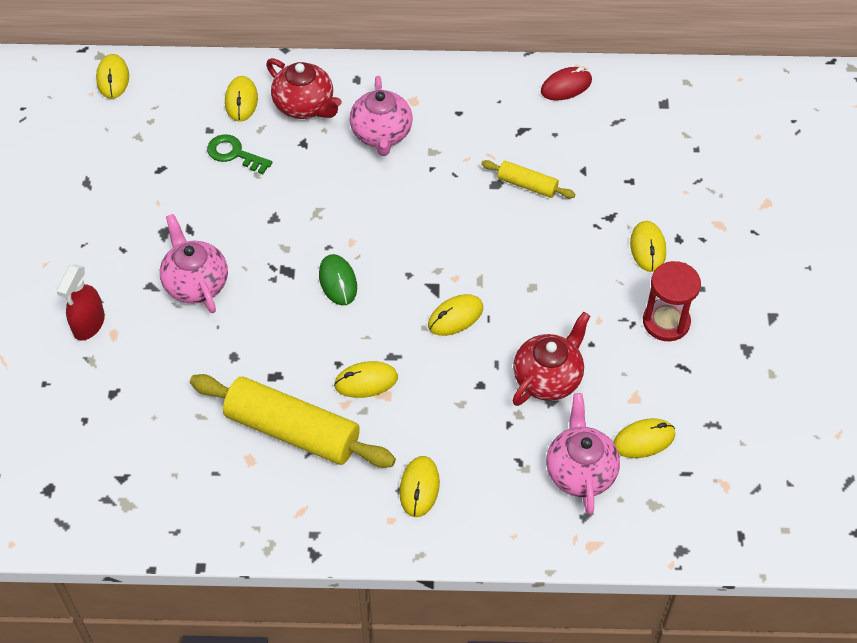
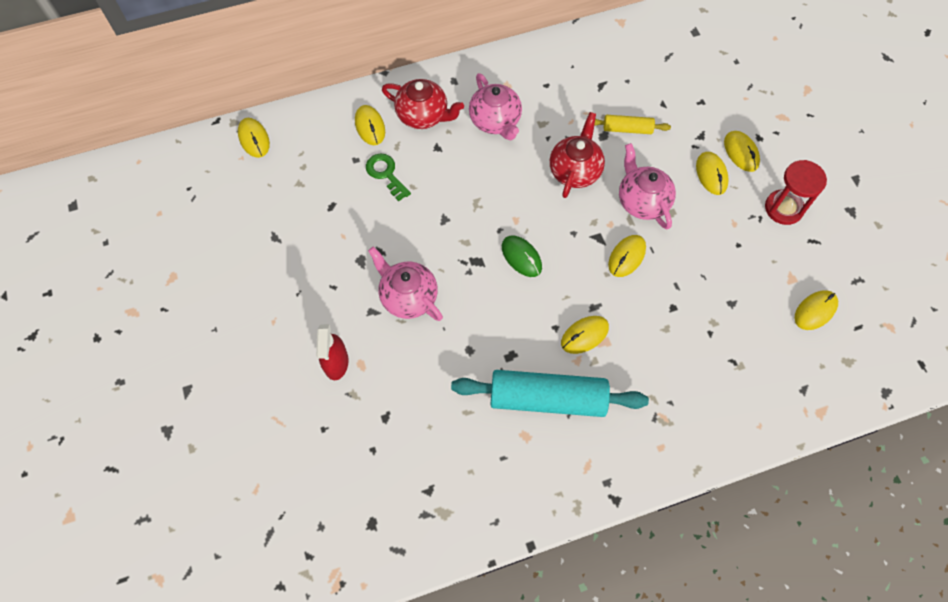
camera: 20 degrees left, 10 degrees up
yellow rolling pin [190,374,396,468] -> turquoise rolling pin [451,370,649,417]
green key [207,134,272,174] -> green key turned 45 degrees clockwise [366,153,411,201]
yellow mouse [399,456,440,517] -> yellow mouse moved to [696,152,729,195]
red teapot [512,312,590,406] -> red teapot moved to [550,112,605,198]
red mouse [541,67,592,100] -> none
pink teapot [546,393,620,515] -> pink teapot moved to [619,143,676,229]

